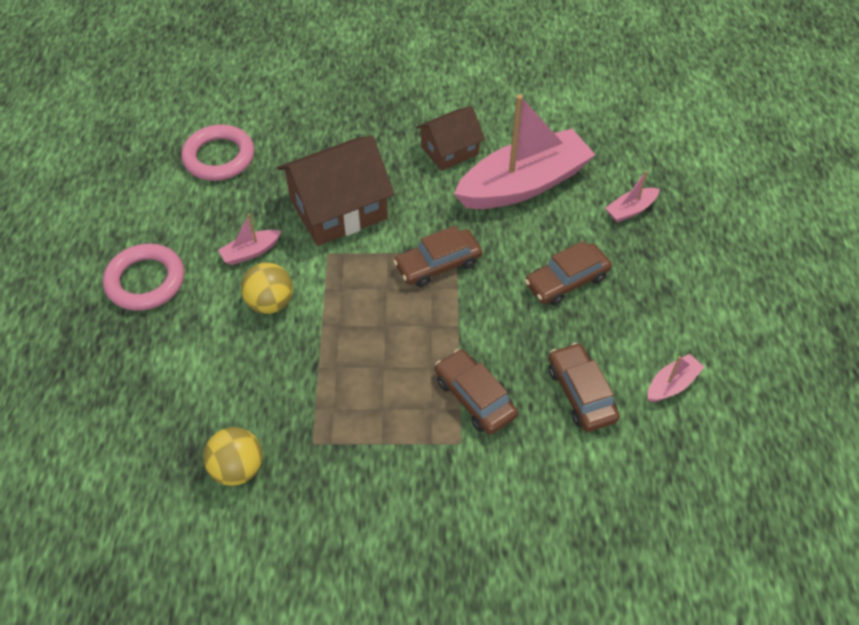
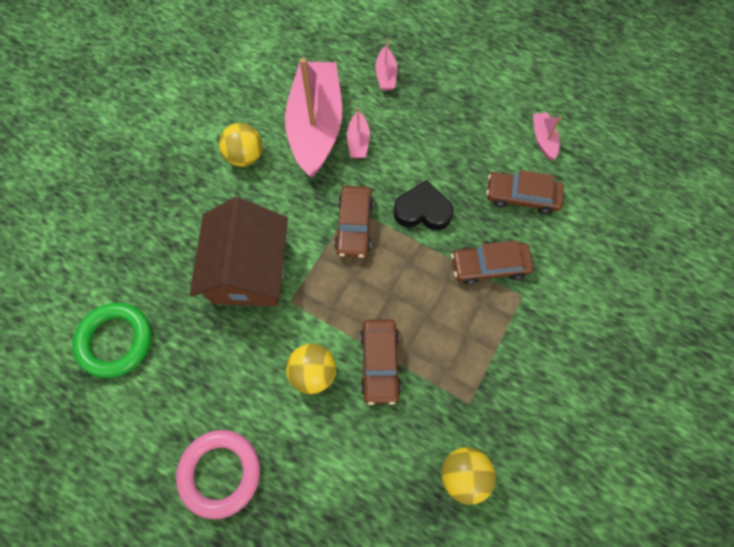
camera: 60 degrees left, 15 degrees up
pink ring [181,125,254,181] -> green ring [73,303,152,378]
pink boat [218,214,281,265] -> pink boat moved to [347,107,370,158]
brown house [416,106,485,171] -> yellow ball [219,123,263,167]
brown car [525,241,612,306] -> brown car moved to [360,319,401,405]
none -> black heart [393,180,454,230]

